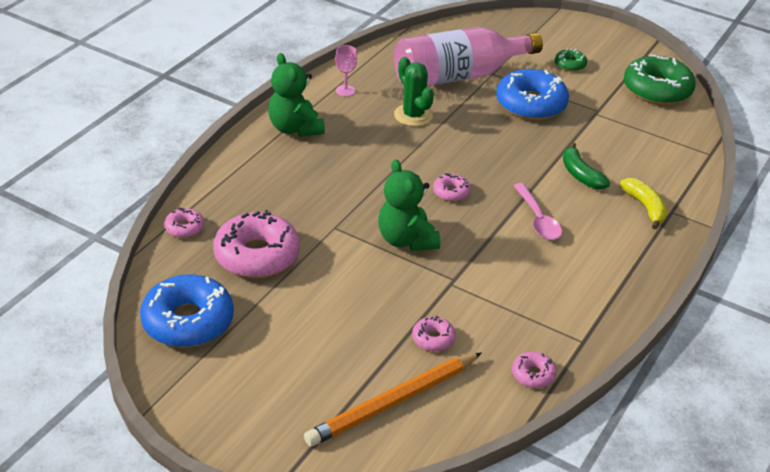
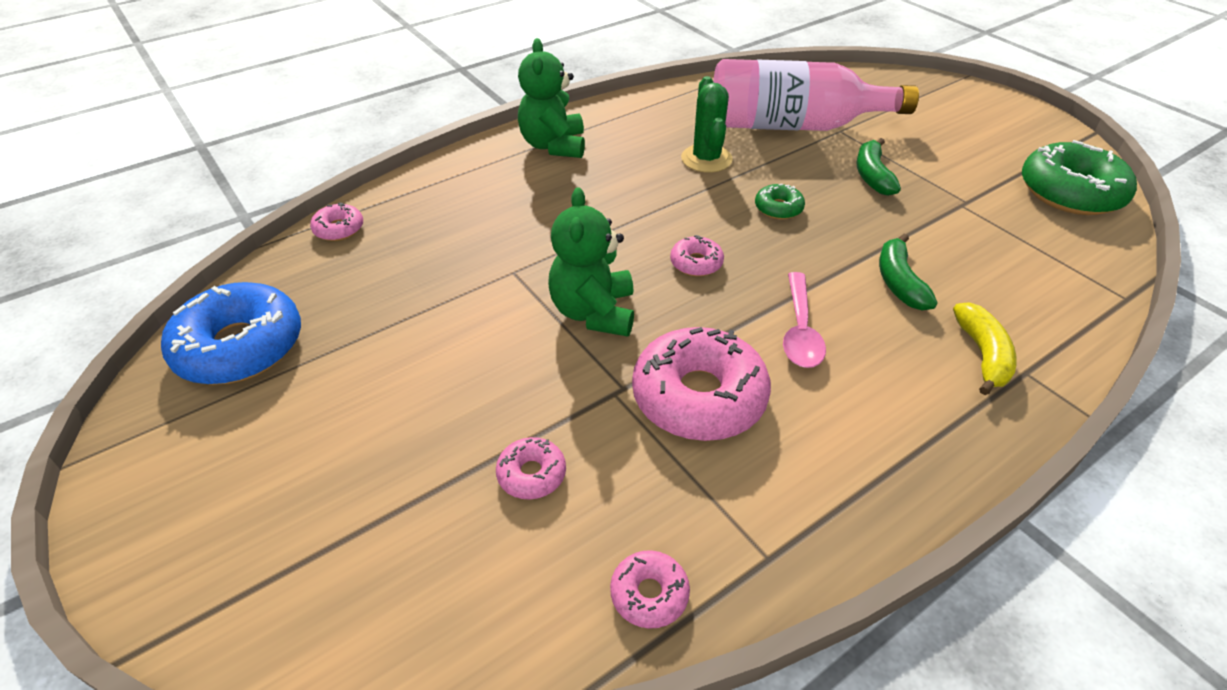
camera: 25 degrees right, 5 degrees up
pink donut [213,210,300,278] -> pink donut moved to [632,327,771,441]
orange pencil [304,352,482,447] -> none
pink goblet [335,45,357,97] -> none
blue donut [496,69,569,120] -> green banana [857,138,901,196]
green donut [555,49,587,72] -> green donut moved to [755,184,805,219]

